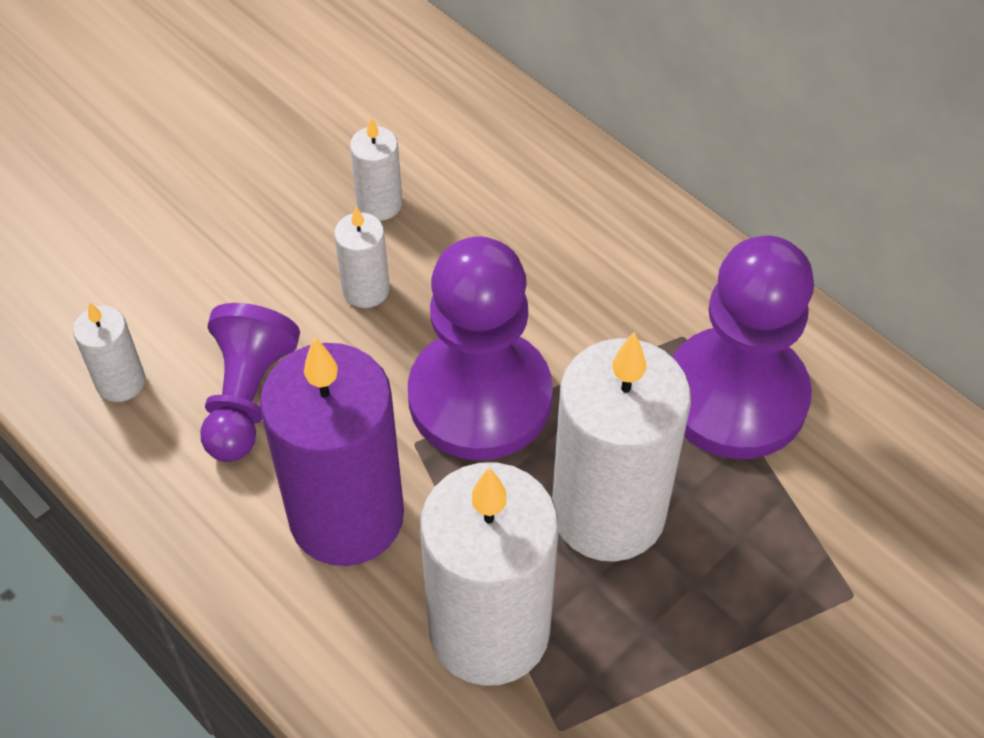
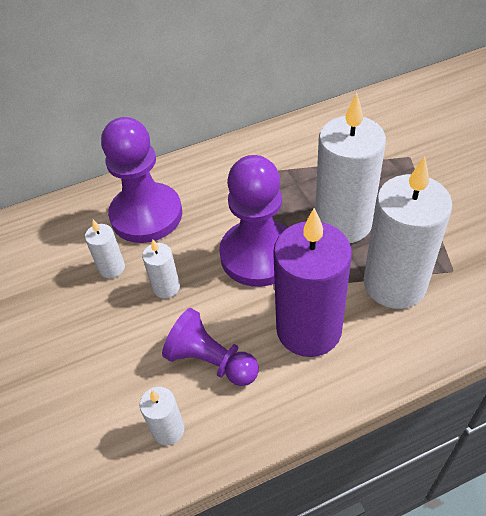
camera: 65 degrees left, 5 degrees down
purple pawn [672,236,814,459] -> purple pawn moved to [101,117,182,243]

